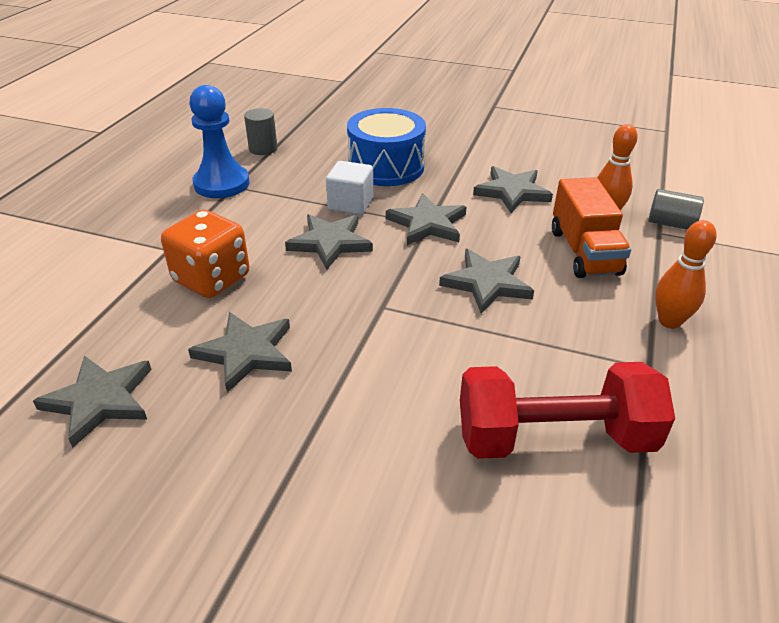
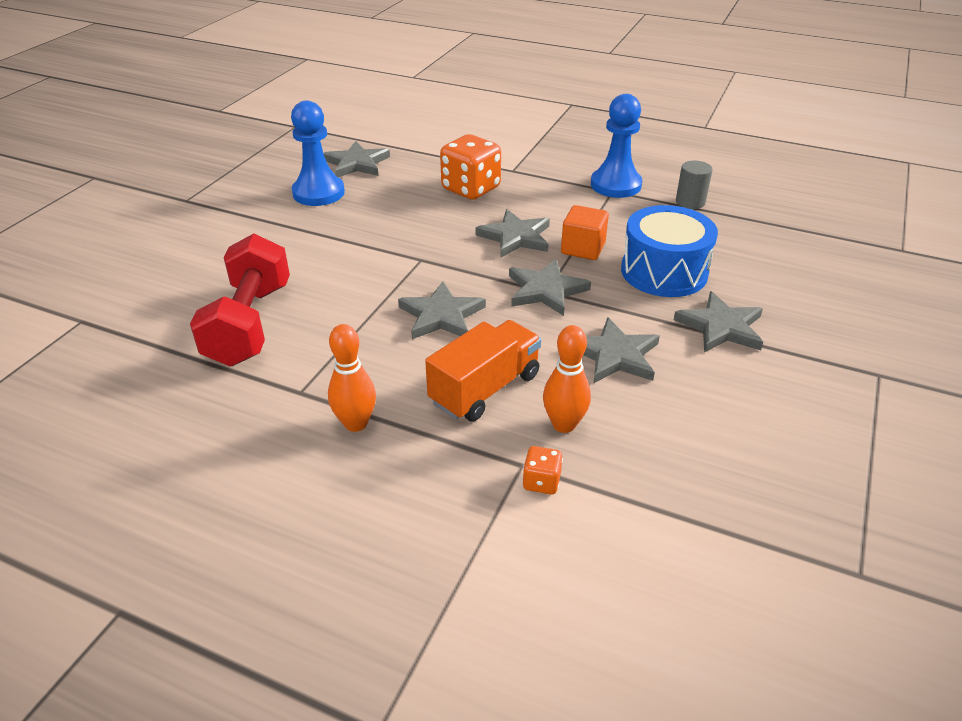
camera: 95 degrees right, 0 degrees up
grey star [188,312,292,393] -> grey star moved to [674,291,763,353]
white cube [326,161,373,215] -> orange cube [561,205,609,260]
orange truck [552,177,631,278] -> orange truck turned 135 degrees clockwise [425,320,541,422]
grey cylinder [648,189,704,230] -> orange dice [522,446,563,494]
none -> blue pawn [291,101,345,206]

